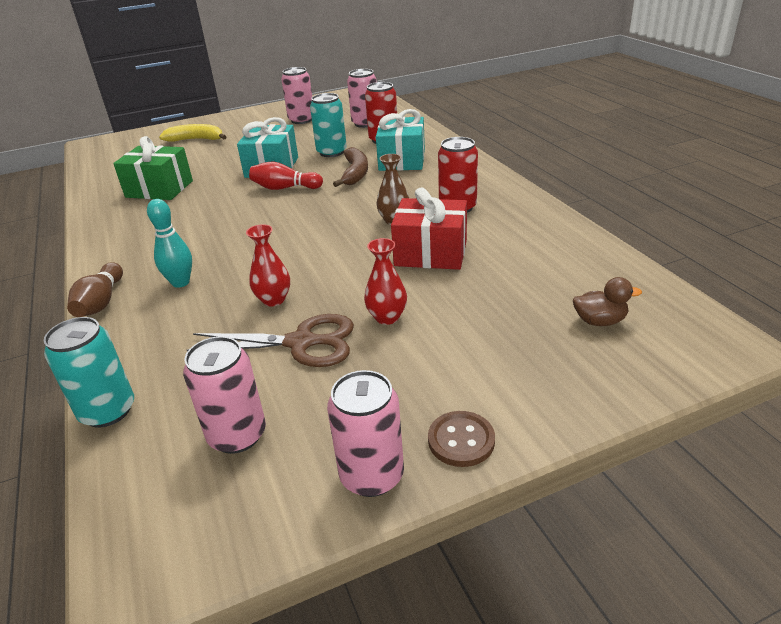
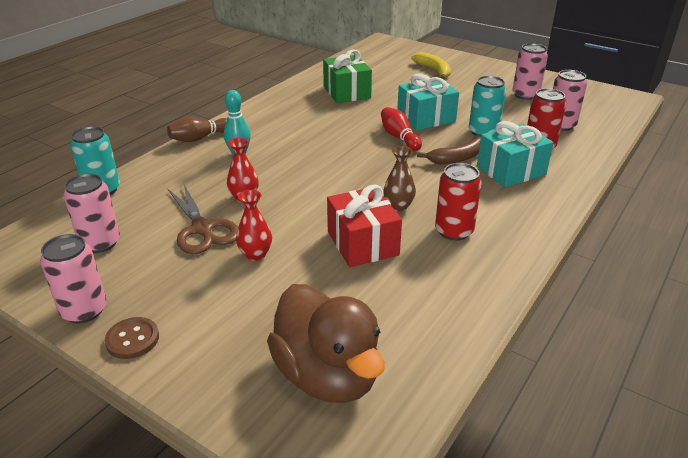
camera: 55 degrees right, 0 degrees up
brown duck [573,277,642,326] -> brown duck [267,284,385,403], size x2.39

